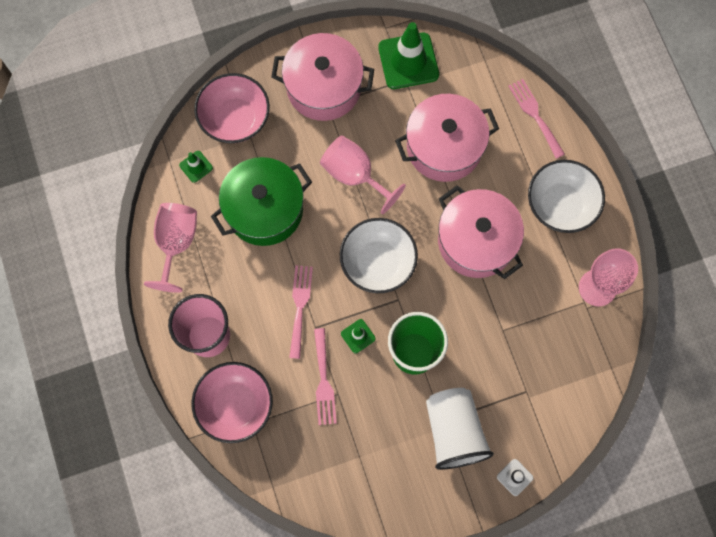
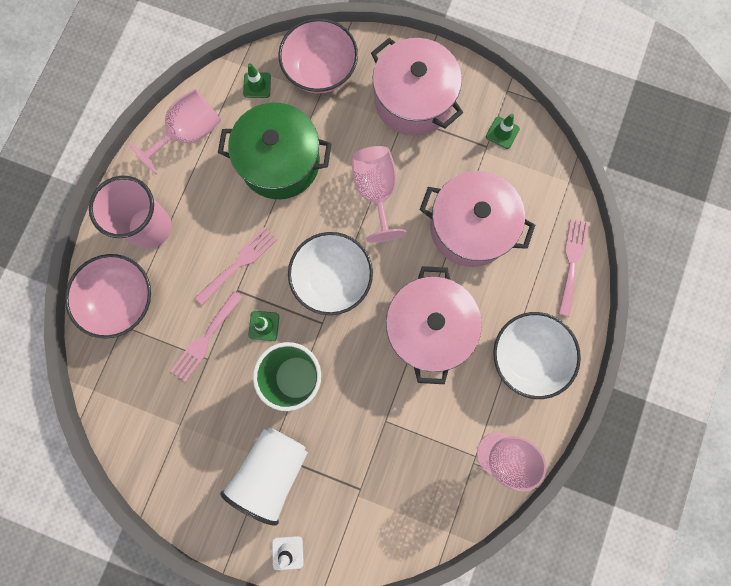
camera: 40 degrees right, 5 degrees up
green traffic cone [378,22,439,89] -> green traffic cone [486,114,520,149], size x0.47

